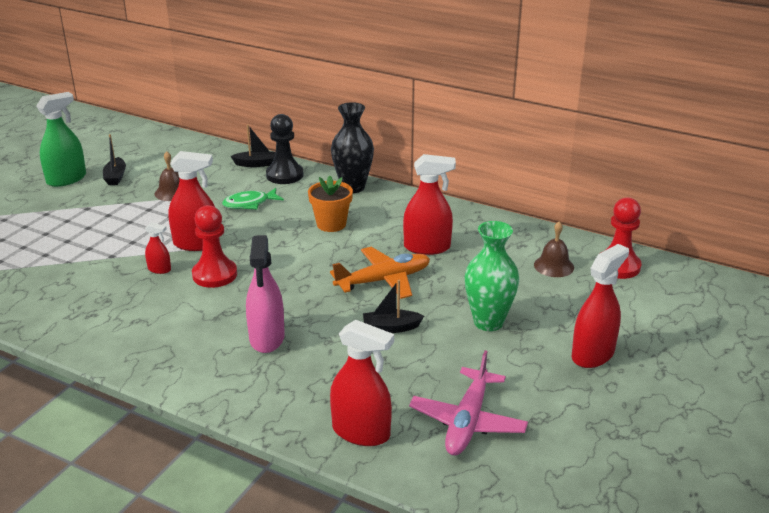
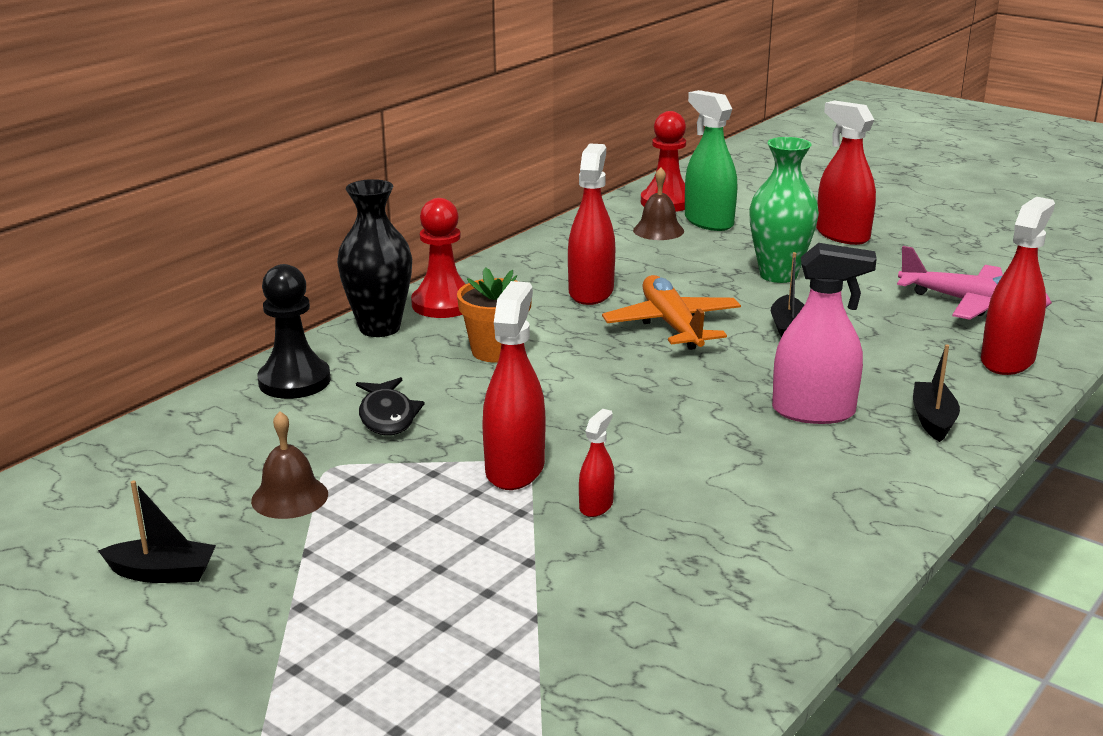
camera: 80 degrees left, 5 degrees down
green spray bottle [36,92,86,187] -> green spray bottle moved to [685,90,737,231]
red pawn [192,205,237,288] -> red pawn moved to [411,198,465,318]
green fish [222,188,284,209] -> black fish [356,377,425,435]
black boat [231,124,276,167] -> black boat moved to [913,344,960,442]

